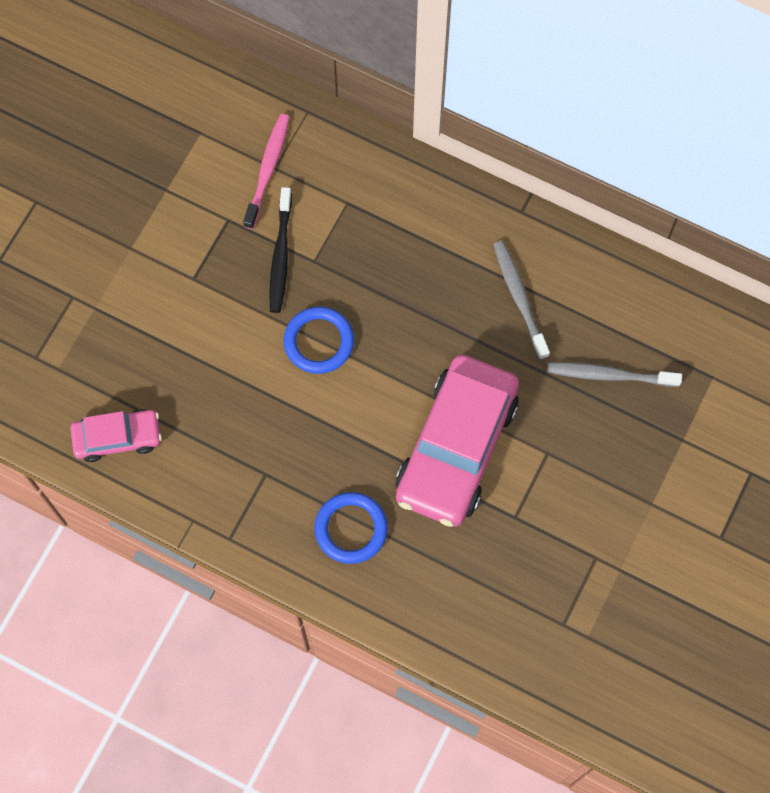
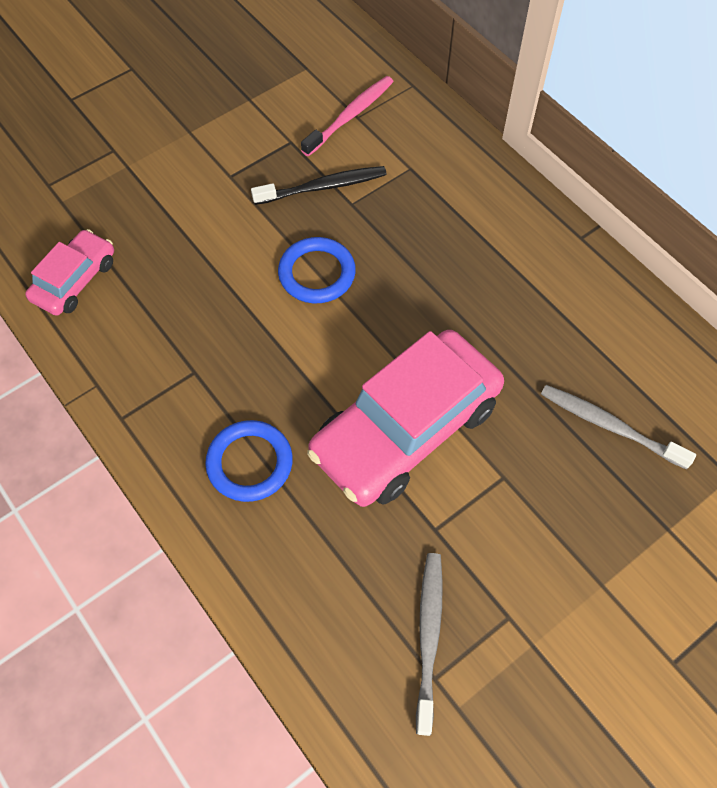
camera: 25 degrees right, 10 degrees down
pink car [70,409,162,462] -> pink car turned 75 degrees counterclockwise [25,229,114,316]
black toothbrush [269,187,292,313] -> black toothbrush turned 135 degrees counterclockwise [251,166,387,205]
grey toothbrush [493,241,550,360] -> grey toothbrush moved to [416,553,443,736]

